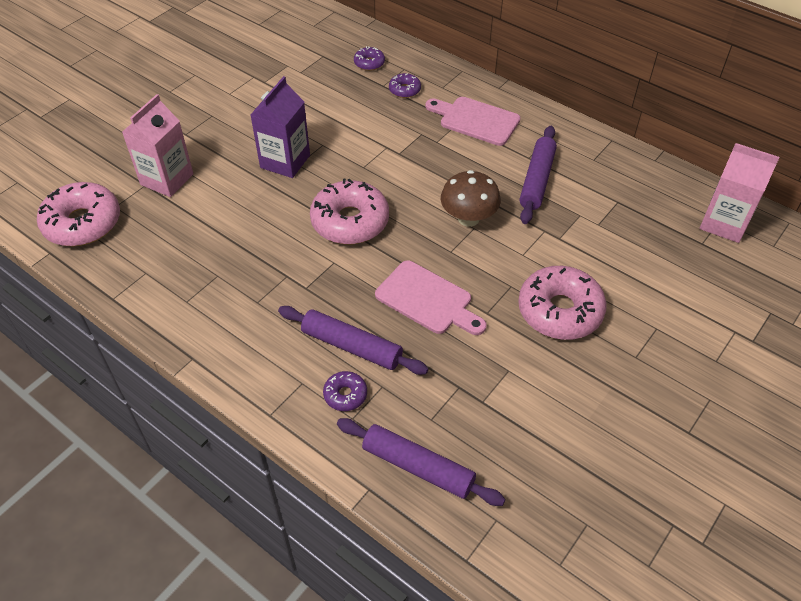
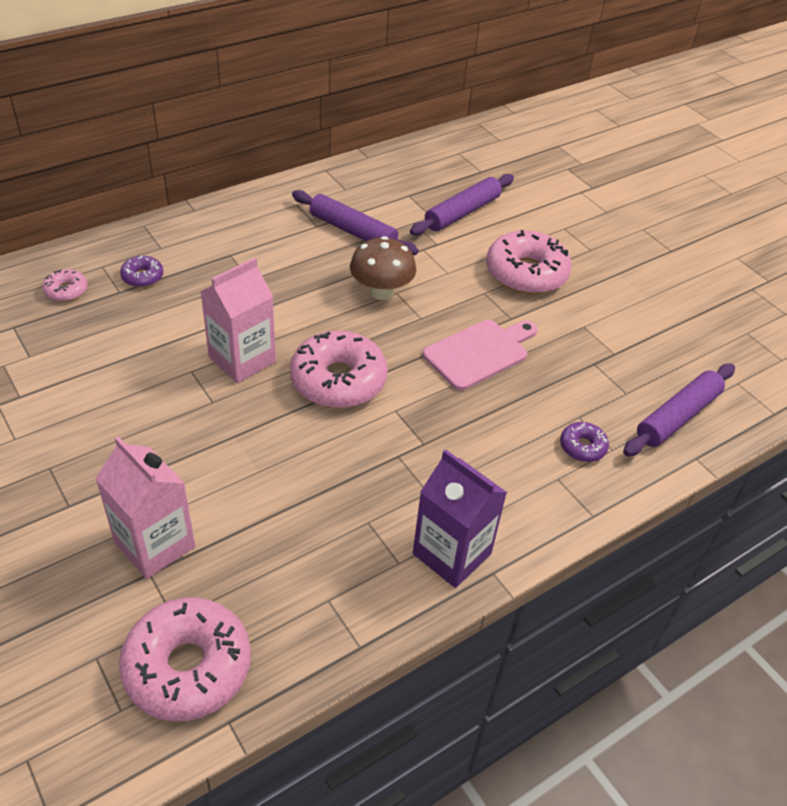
camera: 75 degrees left, 5 degrees down
purple carton [251,76,310,178] -> purple carton moved to [413,449,507,588]
purple rolling pin [278,306,429,375] -> purple rolling pin moved to [410,174,514,235]
purple donut [354,46,385,71] -> pink donut [42,269,88,302]
pink cutting board [425,97,520,146] -> none
pink carton [700,143,780,243] -> pink carton moved to [200,258,276,383]

